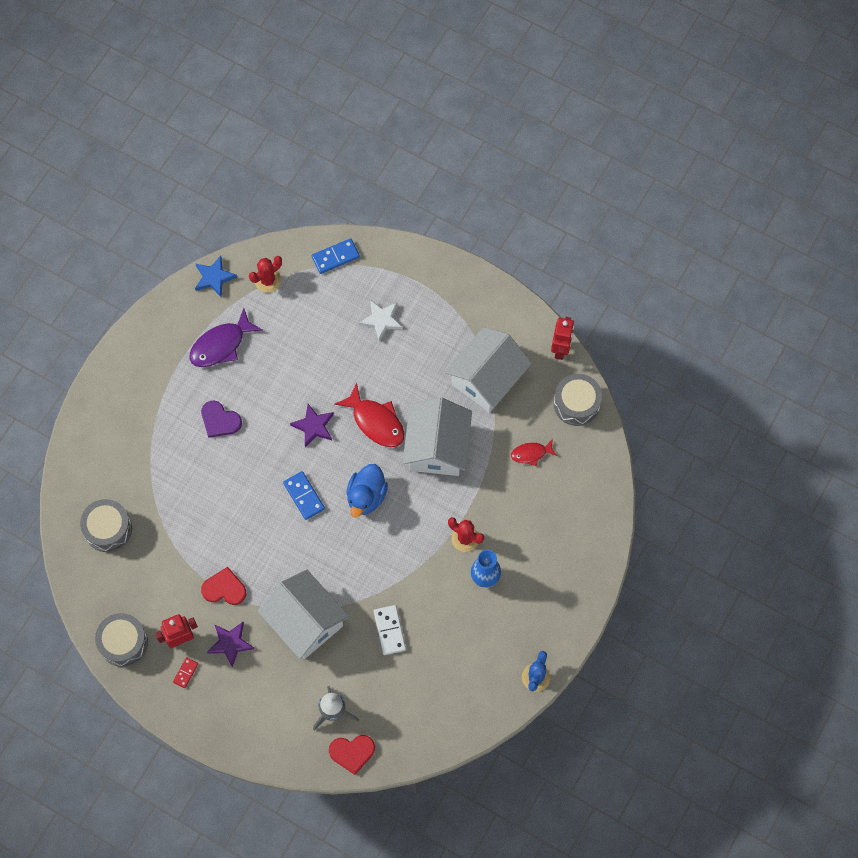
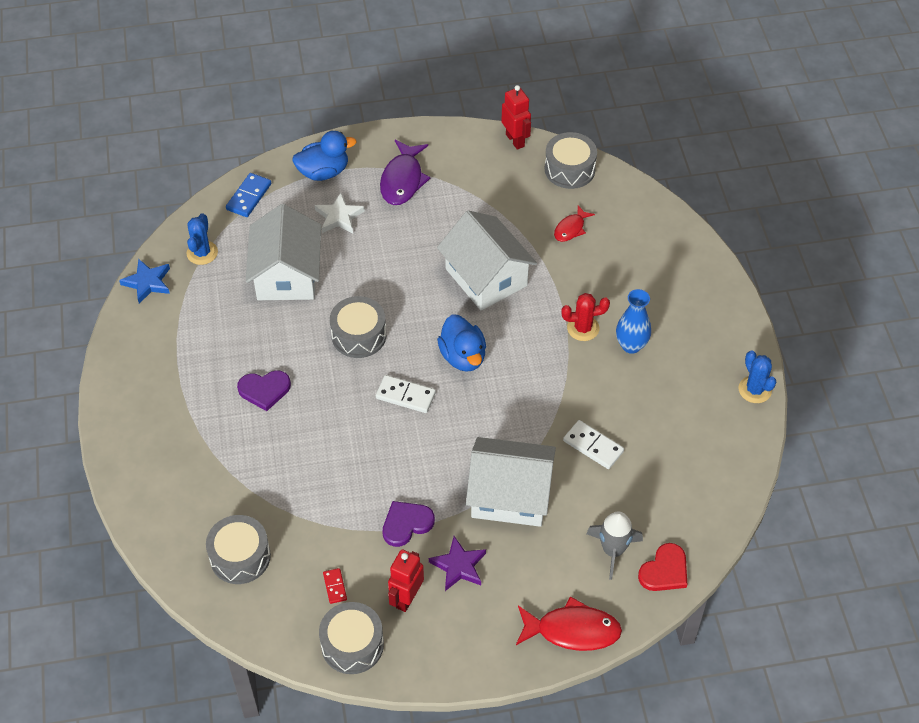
camera: 40 degrees left, 15 degrees down
red domino [173,657,198,688] -> red domino moved to [323,568,347,604]
purple fish [189,308,263,367] -> purple fish moved to [380,140,431,205]
red heart [201,567,246,605] -> purple heart [382,501,435,547]
red cactus [249,256,282,293] -> blue cactus [186,213,218,265]
blue domino [283,471,325,520] -> white domino [376,375,436,413]
purple star [290,404,334,447] -> grey drum [330,296,386,358]
red fish [334,383,404,447] -> red fish moved to [516,596,622,651]
white house [445,327,532,413] -> white house moved to [246,204,321,300]
none -> blue duck [292,131,357,181]

